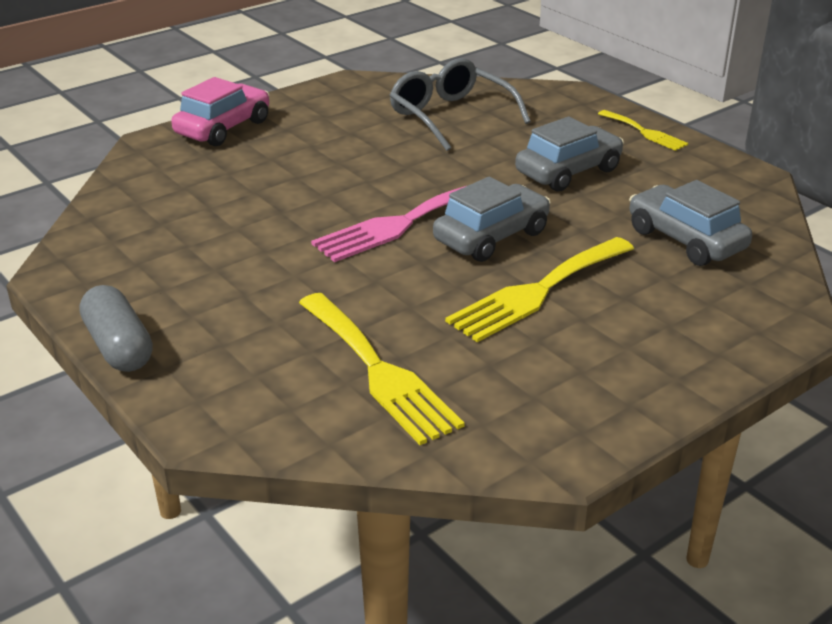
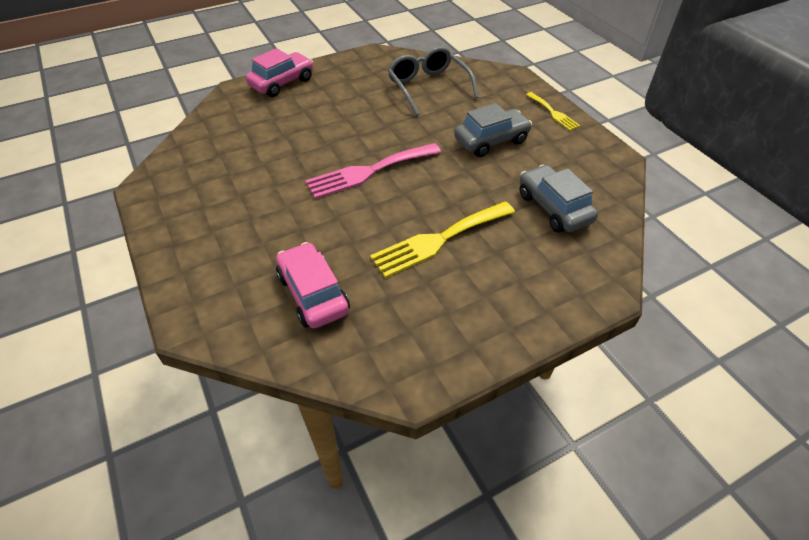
camera: 10 degrees right, 15 degrees up
grey capsule [80,285,153,372] -> none
yellow fork [299,293,464,445] -> pink car [276,242,350,328]
grey car [433,177,551,262] -> none

